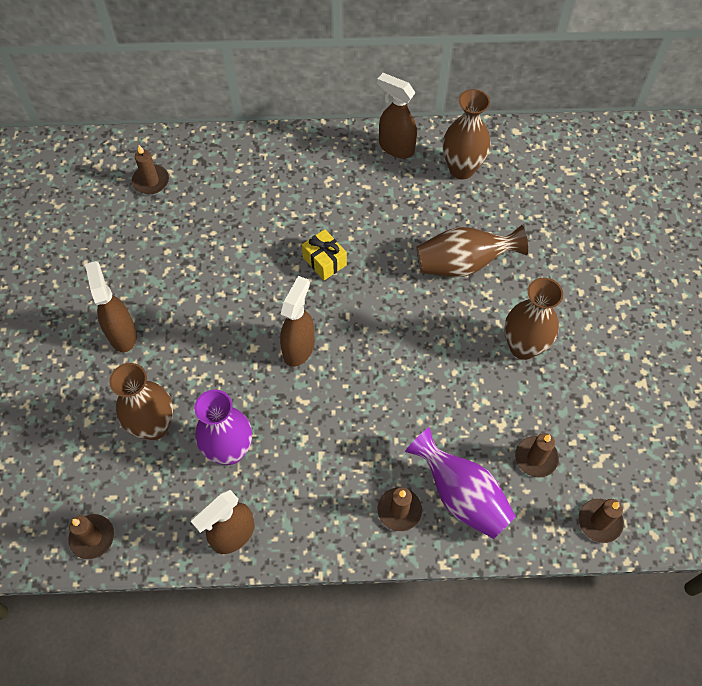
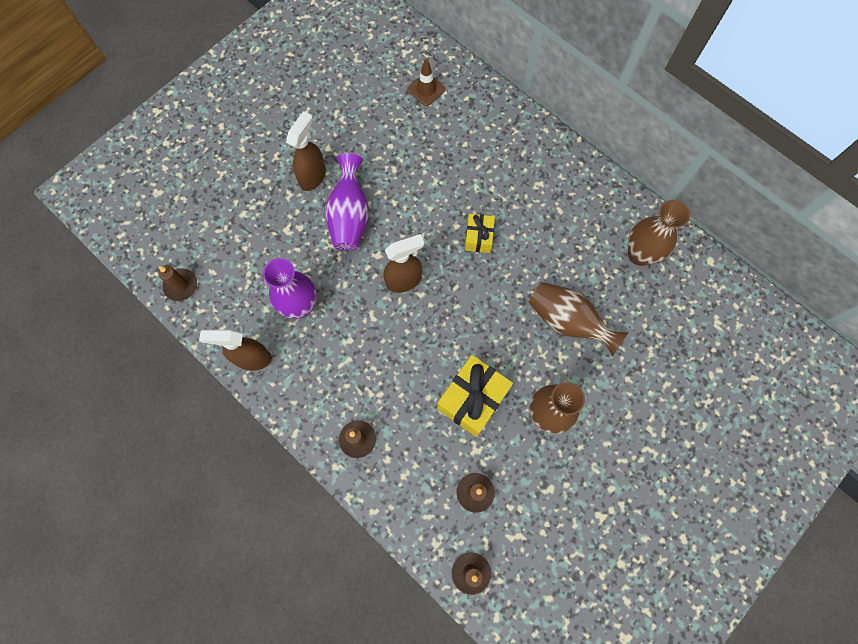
camera: 45 degrees right, 10 degrees up
brown vase [109,363,173,440] -> none
brown candle [132,145,169,194] -> brown traffic cone [407,59,446,106]
brown spray bottle [377,73,417,158] -> none
purple vase [405,427,516,539] -> purple vase moved to [325,153,369,250]
none -> yellow gift [437,355,513,437]

